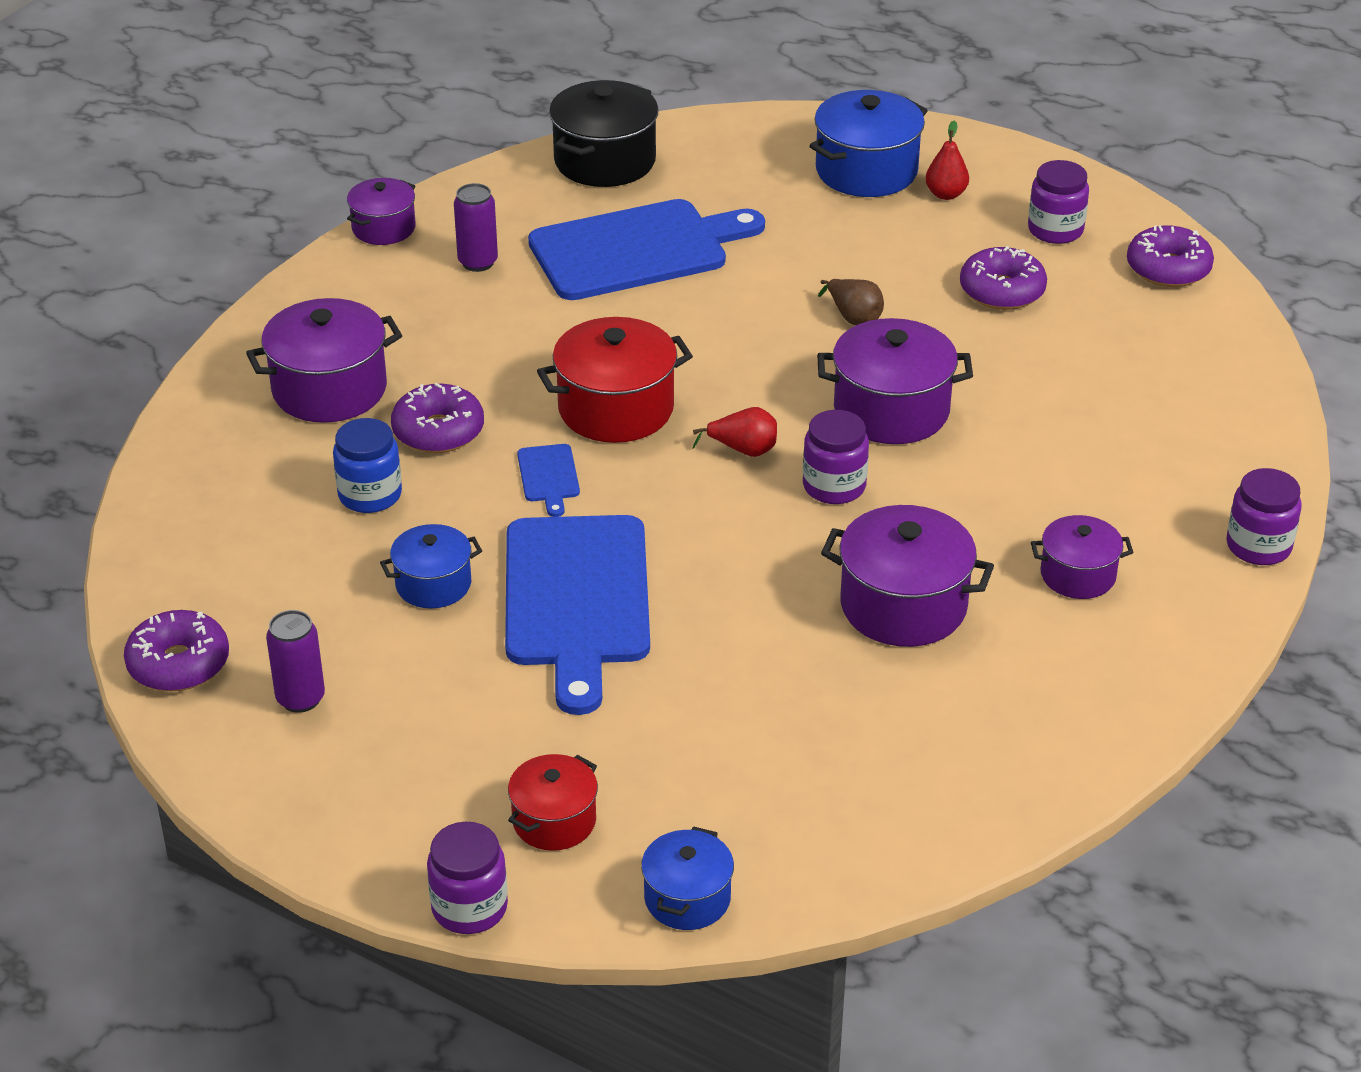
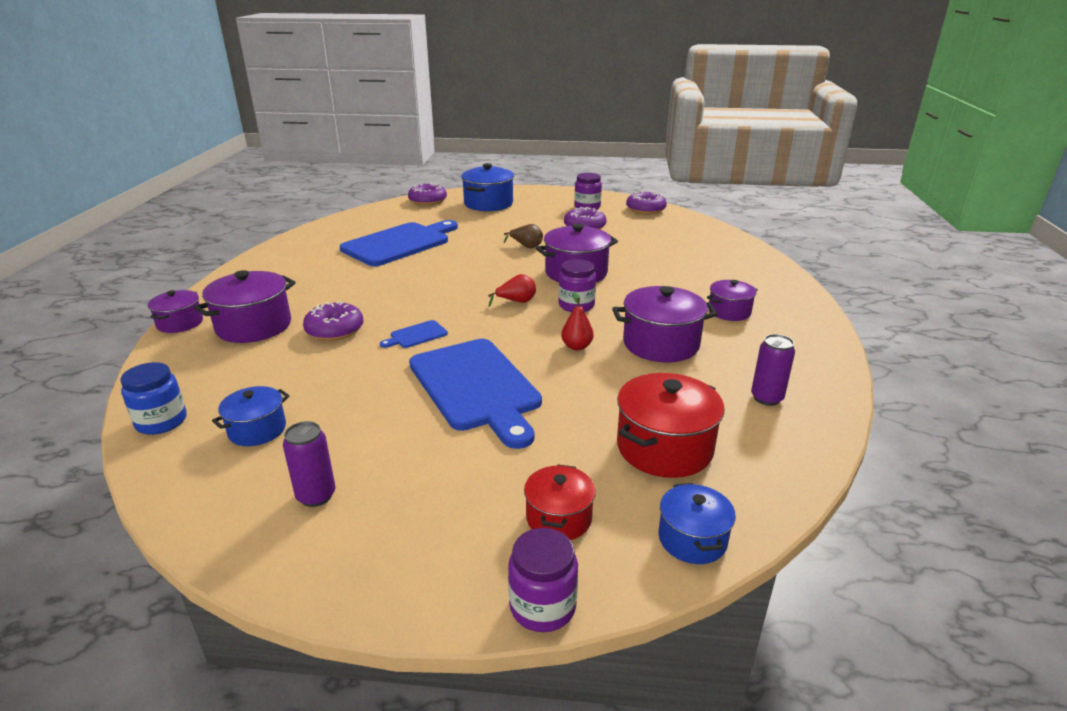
camera: 25 degrees left, 10 degrees down
purple donut [124,610,229,691] -> purple donut moved to [408,183,447,205]
blue jar [333,418,402,513] -> blue jar moved to [120,362,187,435]
purple pot [347,178,416,245] -> purple pot moved to [148,290,203,333]
blue pot [380,524,482,609] -> blue pot moved to [212,386,290,446]
purple can [454,183,498,272] -> purple can moved to [751,334,795,406]
blue cutting board [517,444,580,517] -> blue cutting board turned 90 degrees clockwise [380,320,448,348]
red pot [537,317,693,443] -> red pot moved to [617,373,725,478]
black pot [549,80,659,187] -> none
red pear [925,120,969,200] -> red pear moved to [561,292,594,350]
purple jar [1226,468,1302,565] -> none

